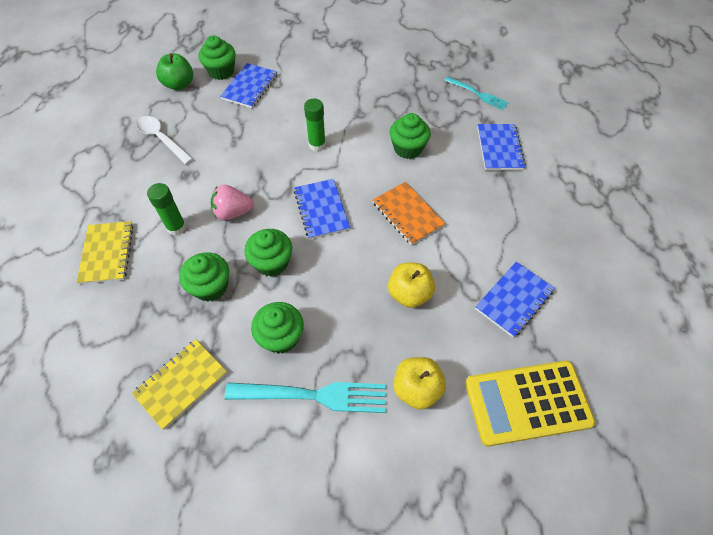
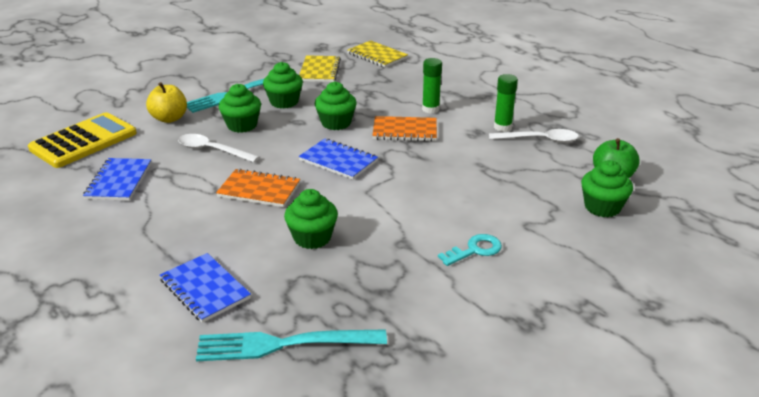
camera: 140 degrees right, 25 degrees down
yellow notebook [77,221,134,284] -> yellow notebook moved to [348,40,408,68]
green cupcake [179,252,229,302] -> green cupcake moved to [219,84,261,133]
pink strawberry [211,185,254,221] -> orange notebook [372,116,437,141]
blue notebook [220,63,277,108] -> none
green glue stick [304,99,326,151] -> green glue stick moved to [494,74,518,132]
yellow apple [388,262,435,308] -> white spoon [178,134,259,162]
turquoise fork [444,77,509,110] -> turquoise fork [196,329,387,361], size x1.62
none -> turquoise key [438,234,502,266]

